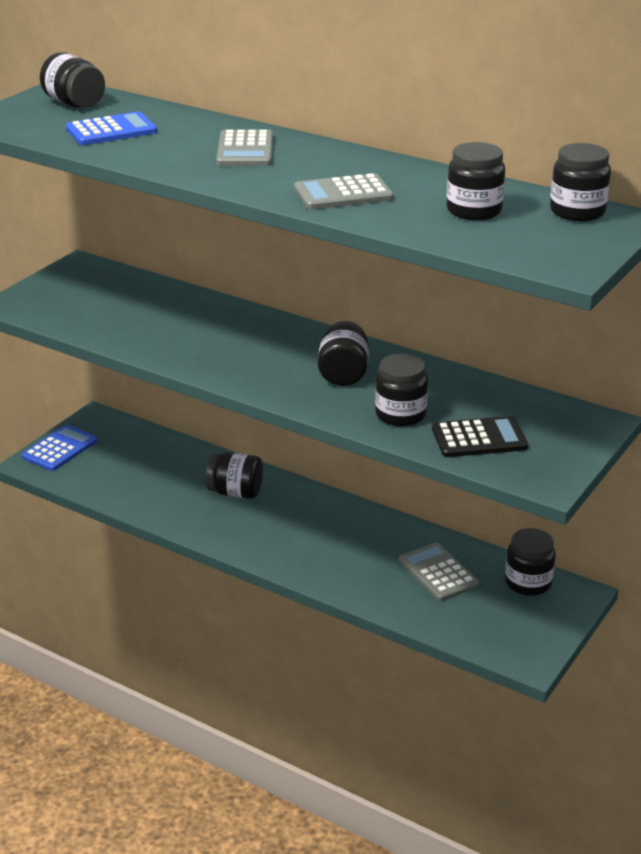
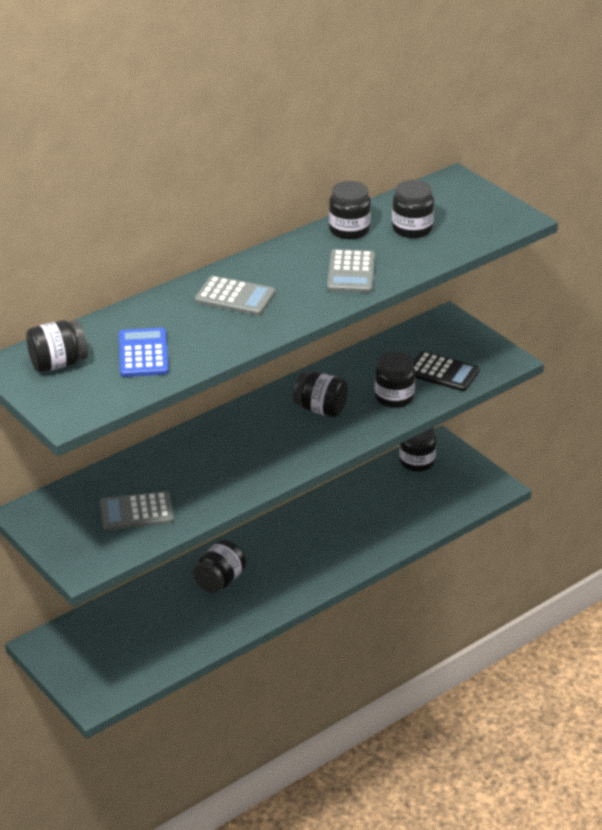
camera: 70 degrees left, 5 degrees up
blue calculator [22,425,97,471] -> none
grey calculator [399,542,479,601] -> grey calculator moved to [100,491,174,531]
black calculator [432,416,528,457] -> black calculator turned 105 degrees clockwise [413,351,480,391]
black jar [550,143,611,221] -> black jar moved to [329,181,371,240]

